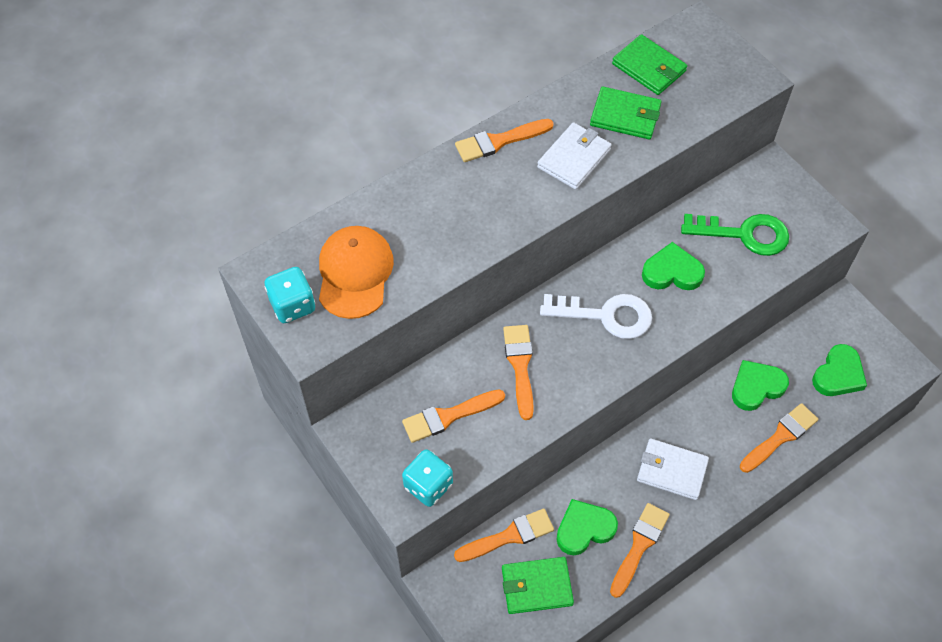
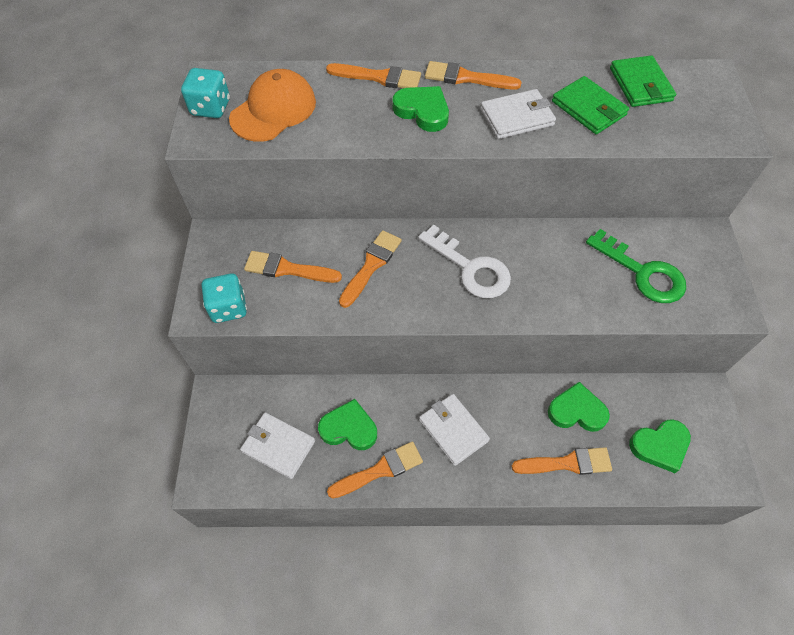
camera: 35 degrees right, 0 degrees up
orange brush [454,509,554,562] -> orange brush moved to [326,63,421,88]
green wallet [502,557,574,614] -> white wallet [240,412,315,479]
green heart [642,242,705,290] -> green heart moved to [393,86,449,132]

